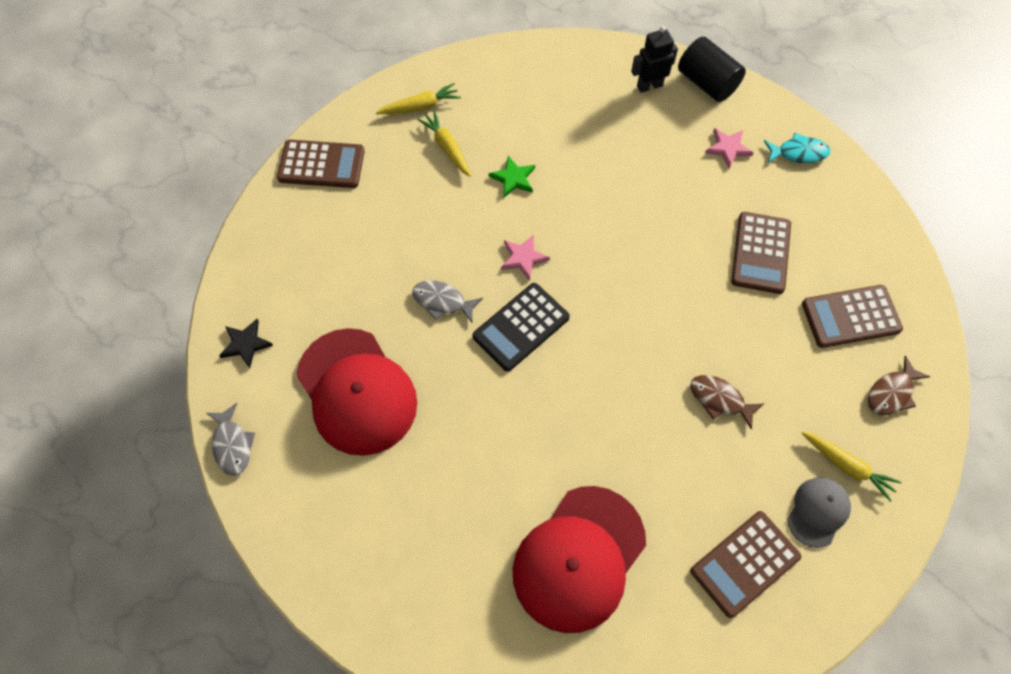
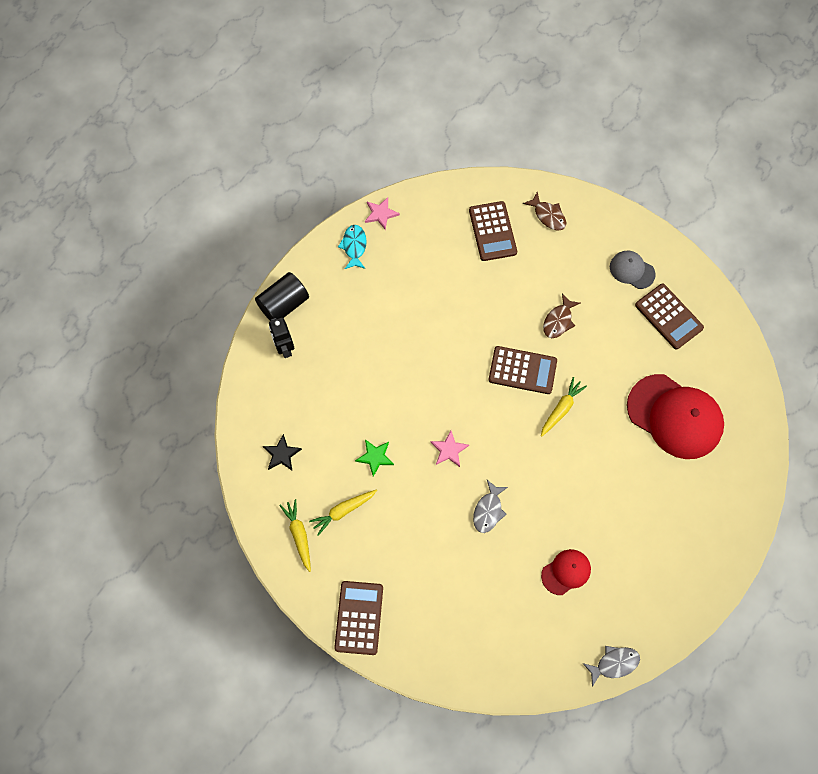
camera: 90 degrees left, 5 degrees up
black star [219,319,273,368] -> black star moved to [263,434,302,470]
red cap [296,328,417,456] -> red cap [541,549,591,595], size x0.50
black calculator [472,283,570,371] -> none
pink star [705,128,753,168] -> pink star moved to [365,197,400,230]
brown calculator [731,212,791,294] -> brown calculator moved to [488,346,557,394]
yellow carrot [801,432,902,502] -> yellow carrot moved to [541,377,587,437]

